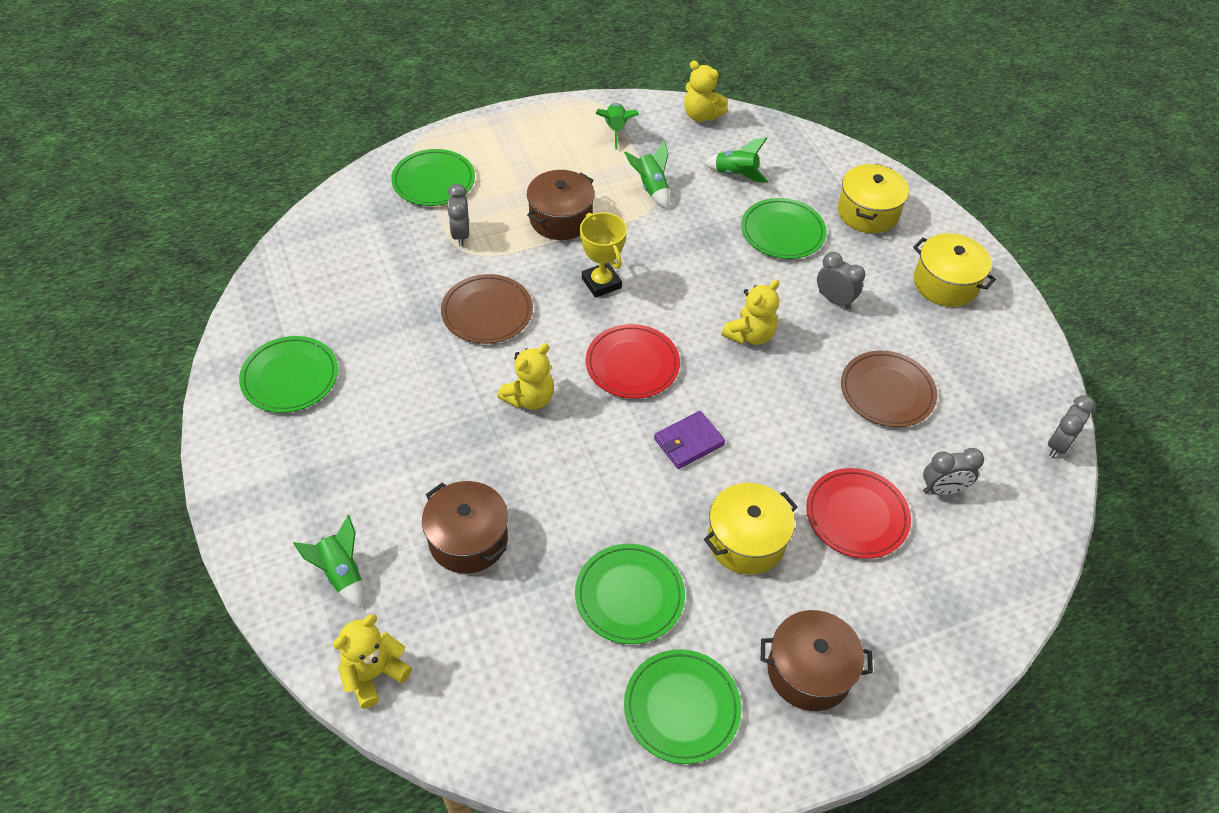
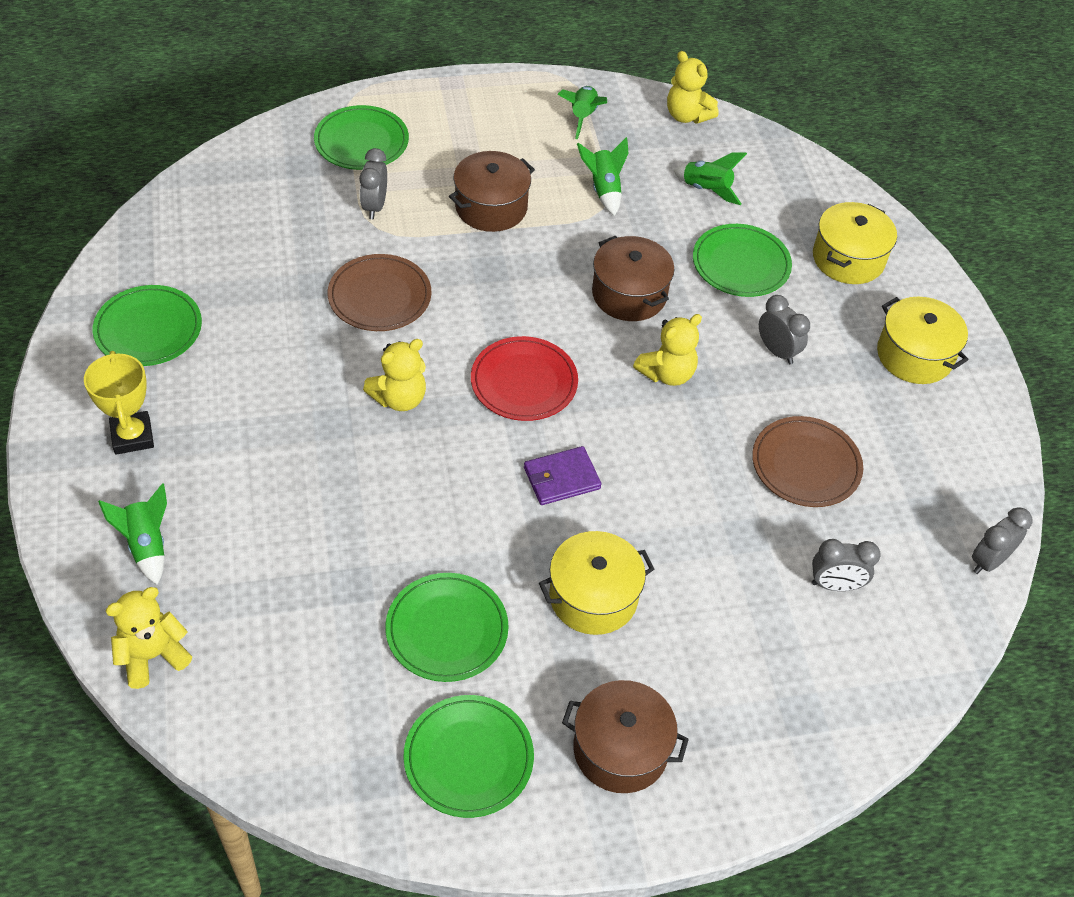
camera: 10 degrees right, 0 degrees up
brown pot [422,481,508,574] -> brown pot moved to [592,236,674,321]
yellow trophy [580,212,627,298] -> yellow trophy moved to [84,351,154,455]
red plate [806,468,911,559] -> none

